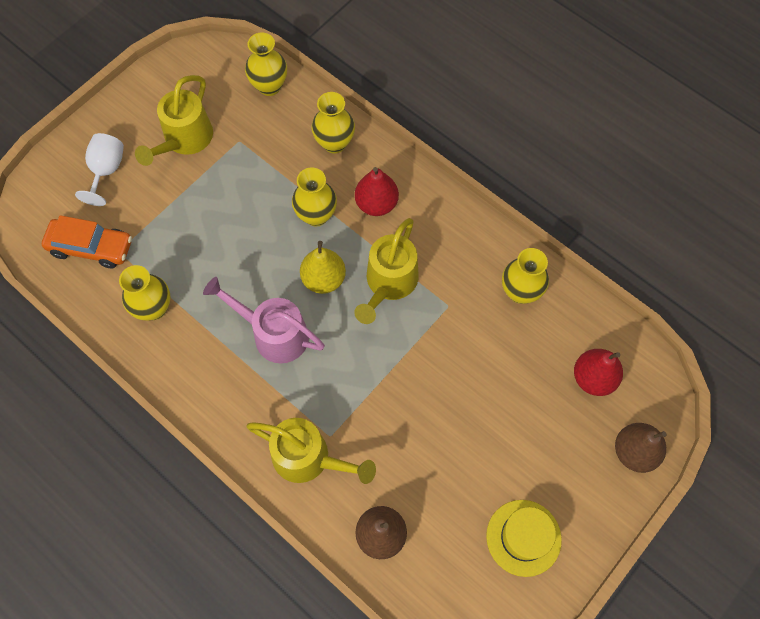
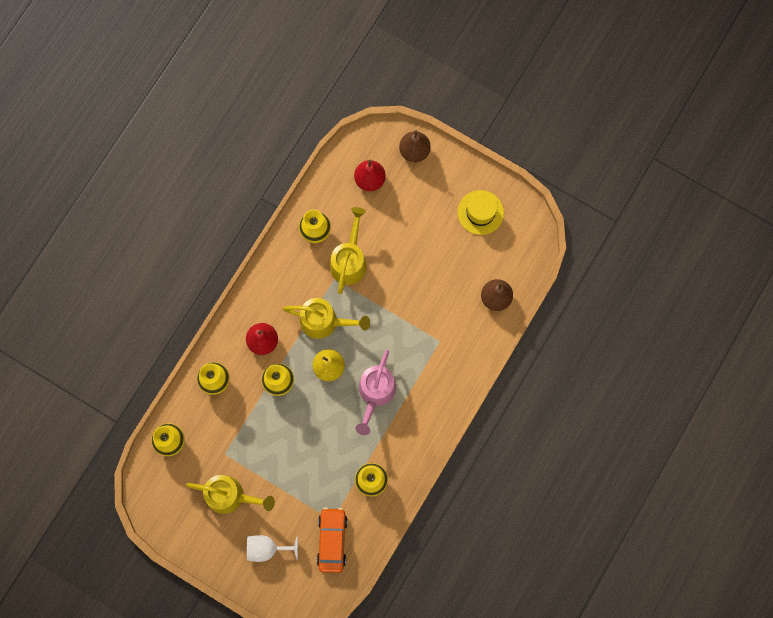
camera: 100 degrees left, 10 degrees up
yellow watering can [247,418,376,484] -> yellow watering can moved to [330,207,367,294]

